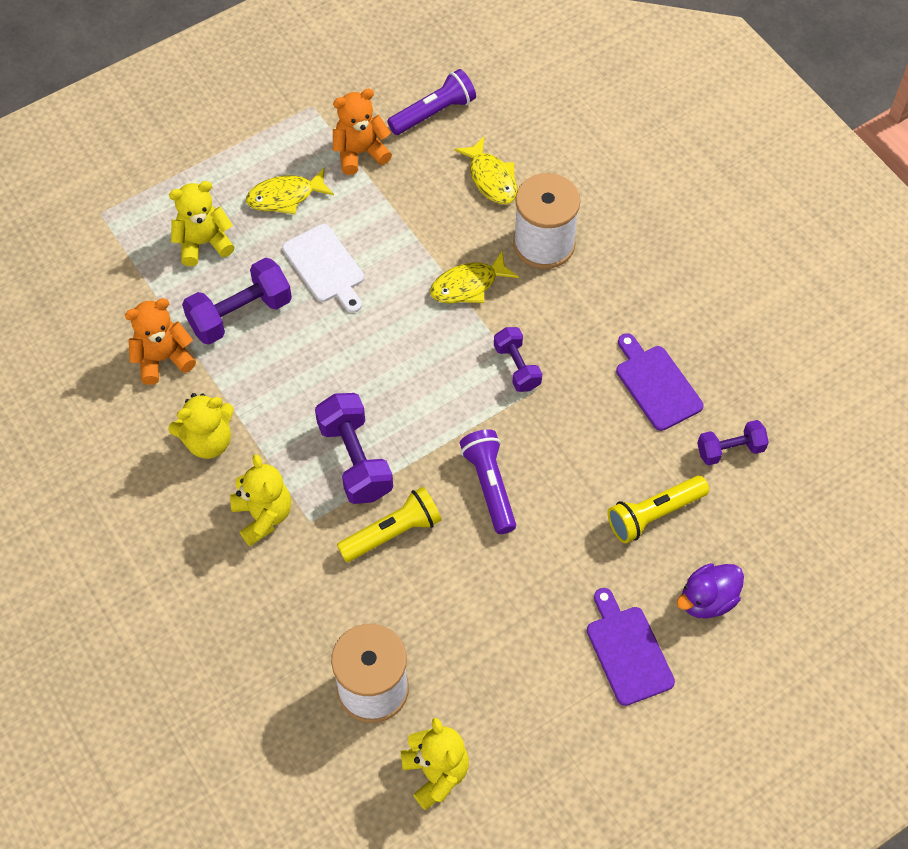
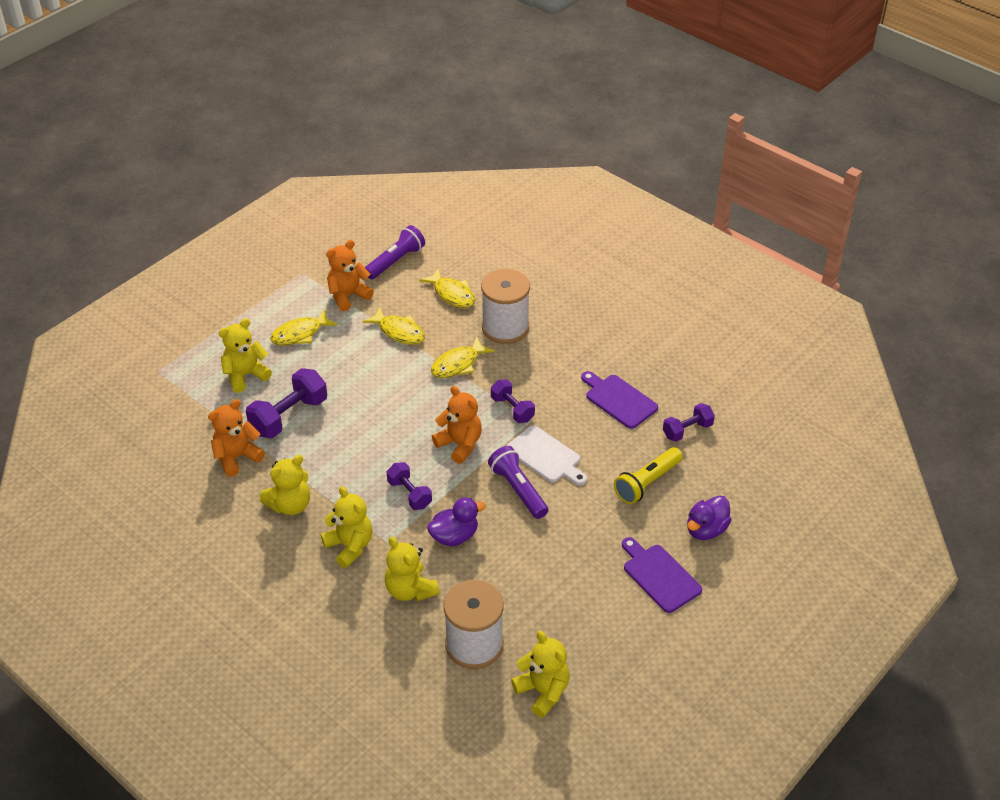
camera: 15 degrees left, 15 degrees down
white cutting board [282,224,364,313] -> white cutting board moved to [507,426,587,485]
purple dumbbell [315,393,393,504] -> purple dumbbell [387,462,432,510], size x0.61
yellow flashlight [337,487,442,562] -> purple duck [427,498,486,546]
none -> yellow fish [362,307,425,345]
none -> yellow teddy bear [385,537,440,601]
none -> orange teddy bear [432,386,482,464]

